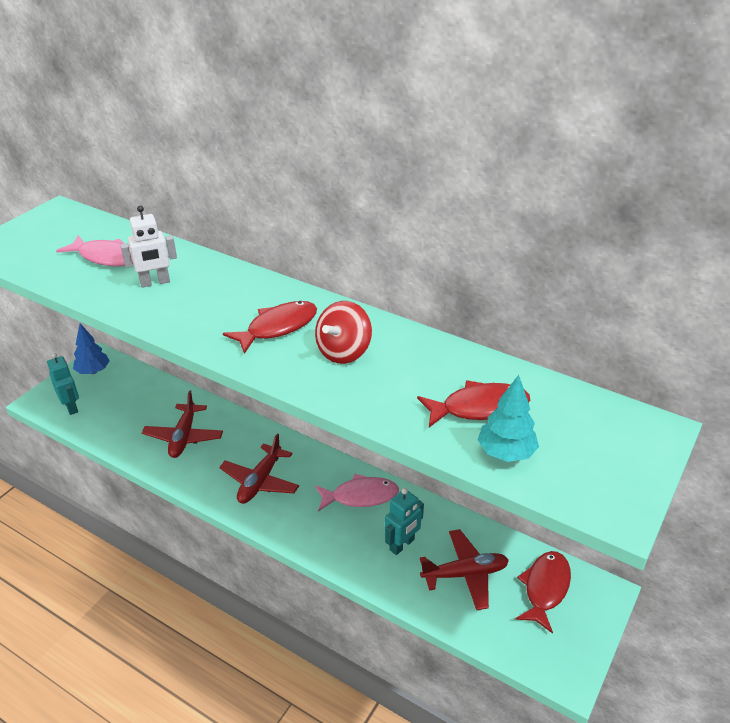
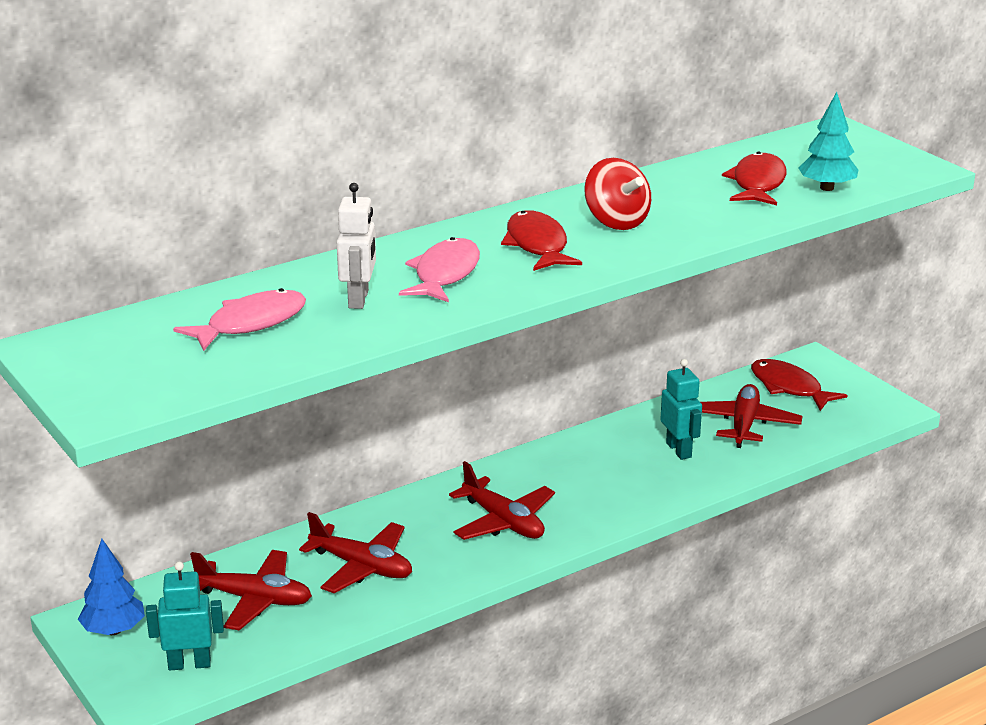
camera: 65 degrees left, 10 degrees down
pink fish [315,474,399,512] -> pink fish moved to [399,237,480,302]
none -> red plane [190,550,312,630]

